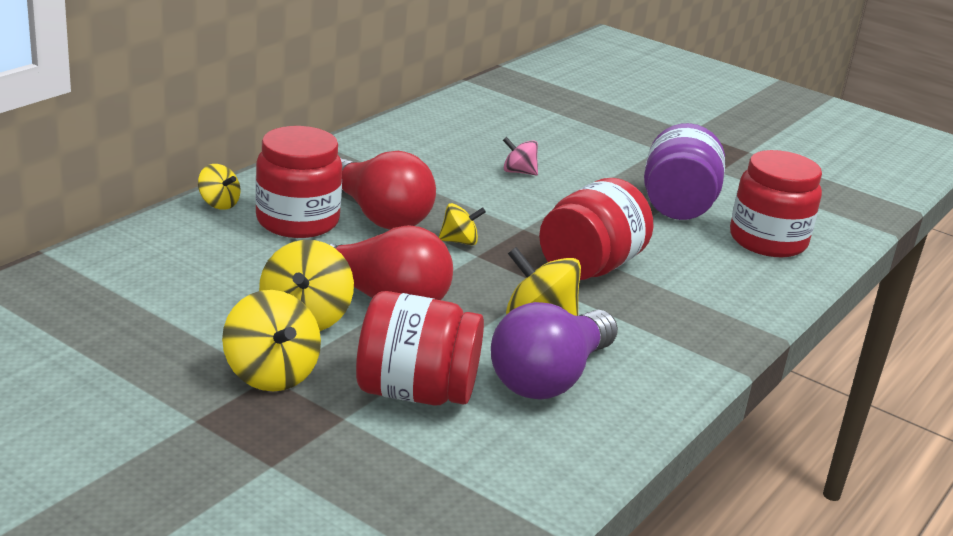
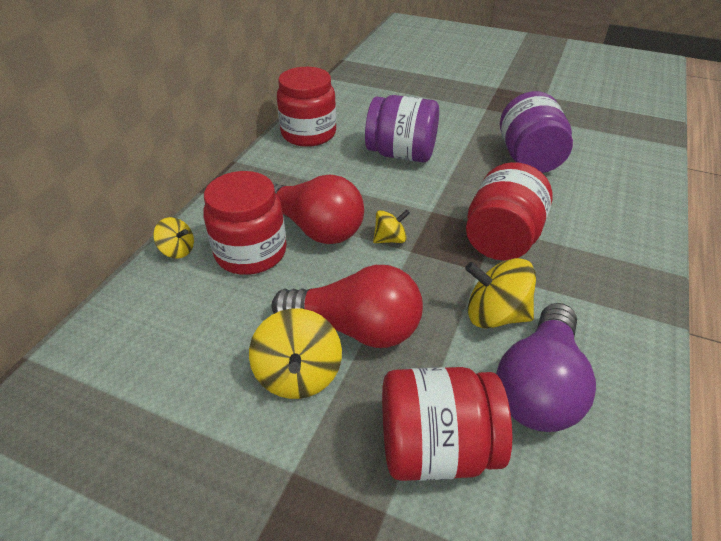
camera: 10 degrees left, 15 degrees up
yellow spinning top [222,290,321,392] -> none
pink spinning top [503,137,538,175] -> purple jar [365,95,439,162]
red jar [730,150,822,257] -> red jar moved to [277,67,336,147]

